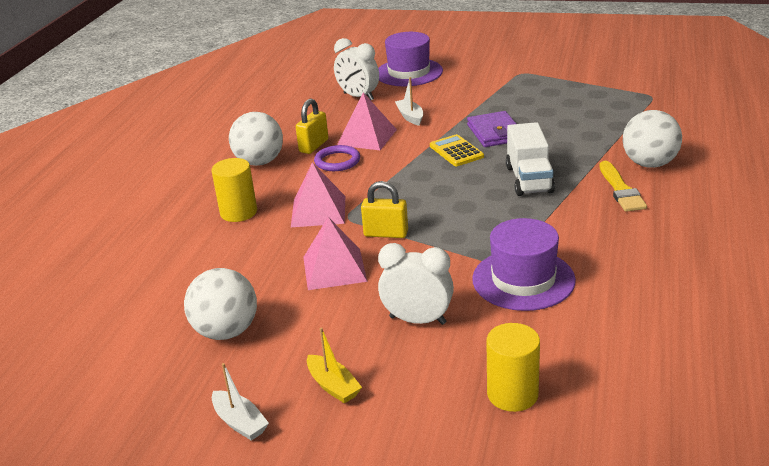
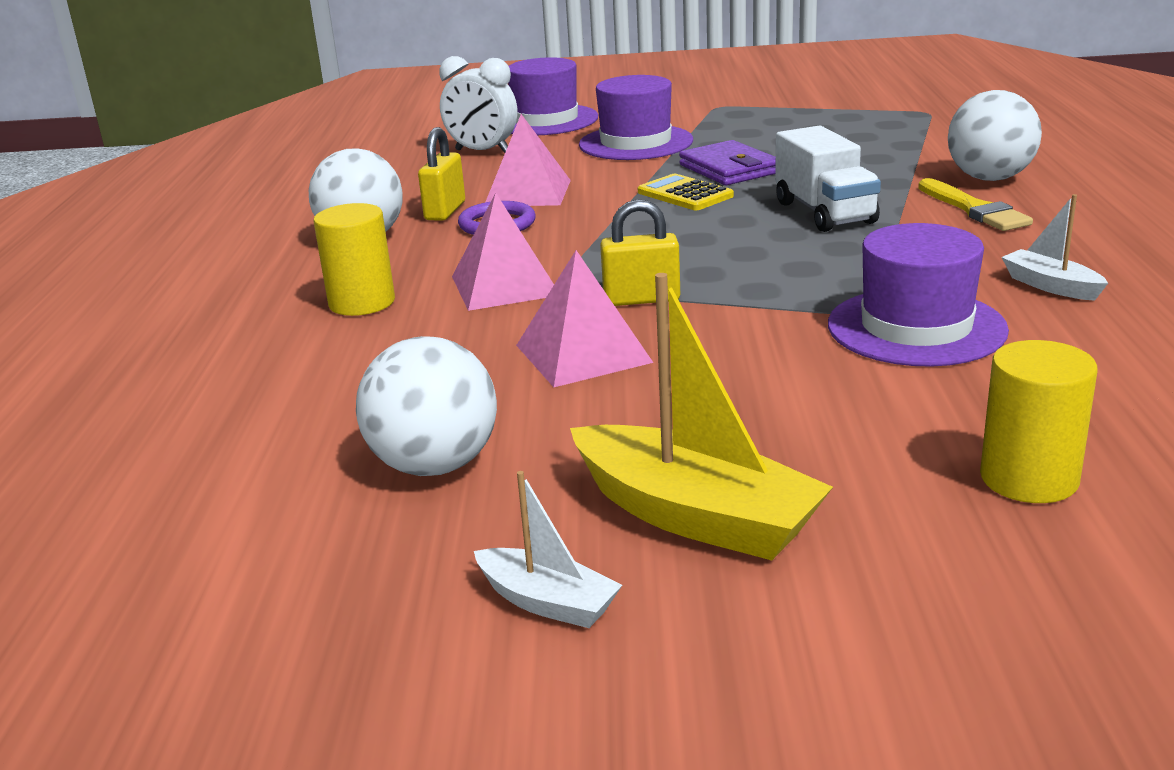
camera: 15 degrees left, 5 degrees down
yellow boat [307,327,362,403] -> yellow boat [570,273,833,560], size x1.89
white clock [378,243,454,325] -> none
white boat [395,77,423,126] -> white boat moved to [1001,194,1108,301]
none -> purple hat [579,75,693,160]

